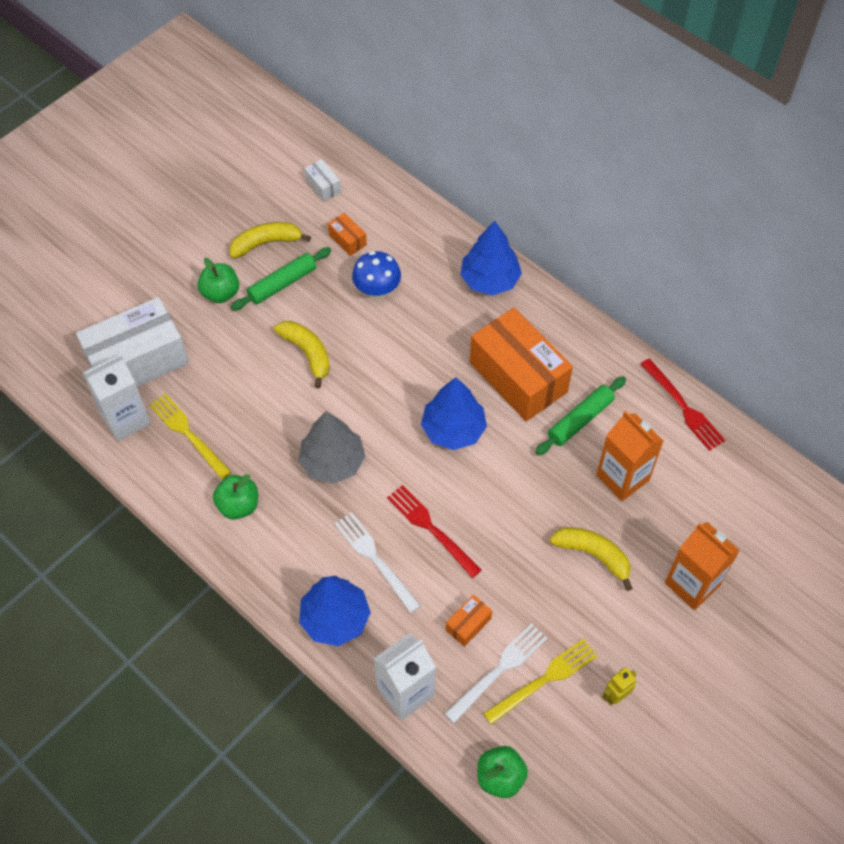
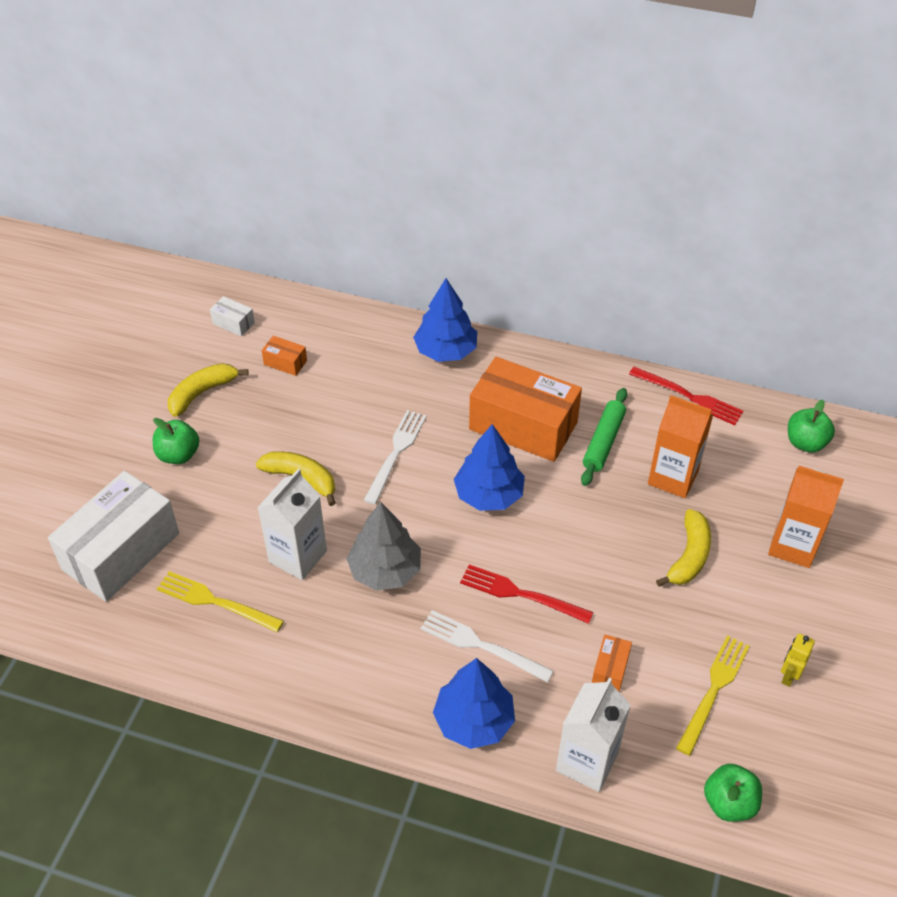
camera: 25 degrees left, 10 degrees down
white carton [82,354,151,441] -> white carton moved to [257,468,327,580]
green apple [213,474,258,519] -> green apple moved to [788,400,835,452]
green rolling pin [231,247,331,311] -> none
blue mushroom [352,251,401,299] -> none
white fork [444,623,547,723] -> white fork moved to [364,410,426,505]
yellow banana [550,527,633,591] -> yellow banana turned 105 degrees clockwise [656,509,711,587]

